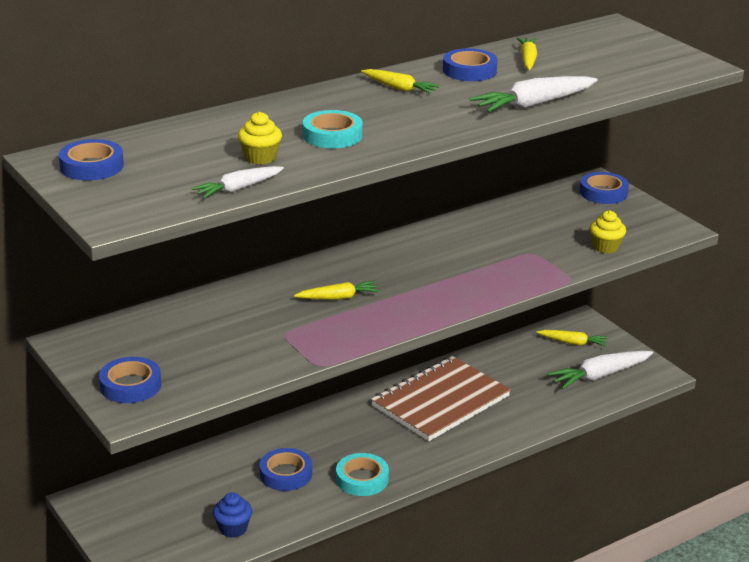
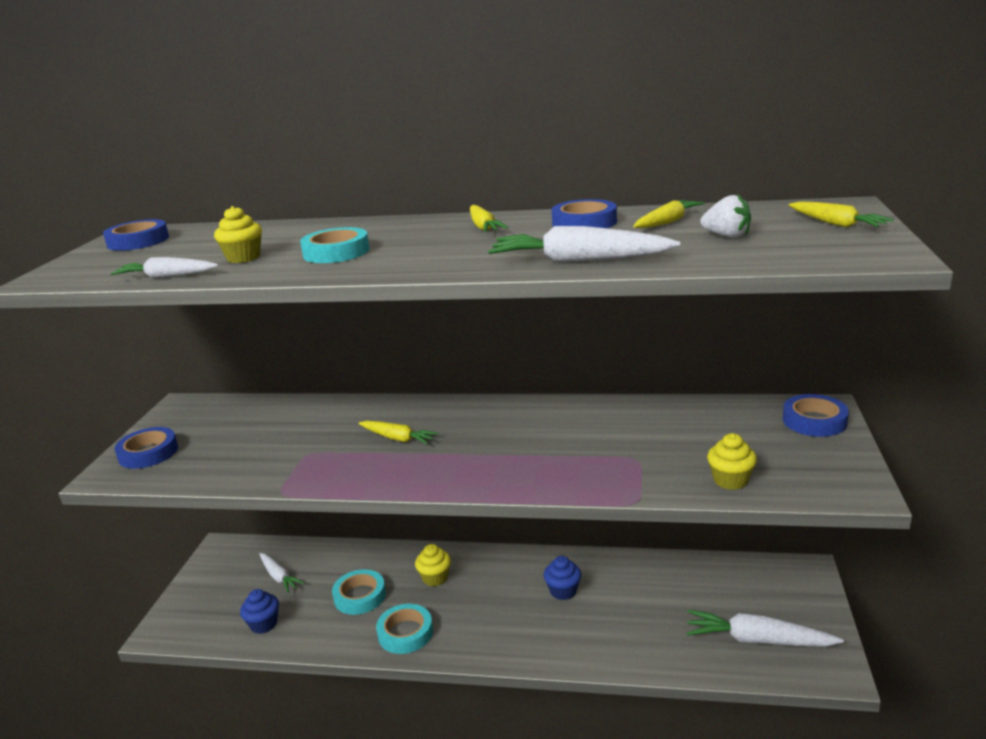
camera: 45 degrees right, 5 degrees down
blue tape [259,448,312,491] -> turquoise tape [332,569,386,615]
brown notebook [371,356,511,441] -> blue cupcake [544,556,581,600]
yellow carrot [536,330,608,347] -> yellow carrot moved to [788,201,894,228]
none -> white carrot [259,553,305,593]
none -> yellow cupcake [415,544,451,586]
none -> white strawberry [700,194,751,238]

